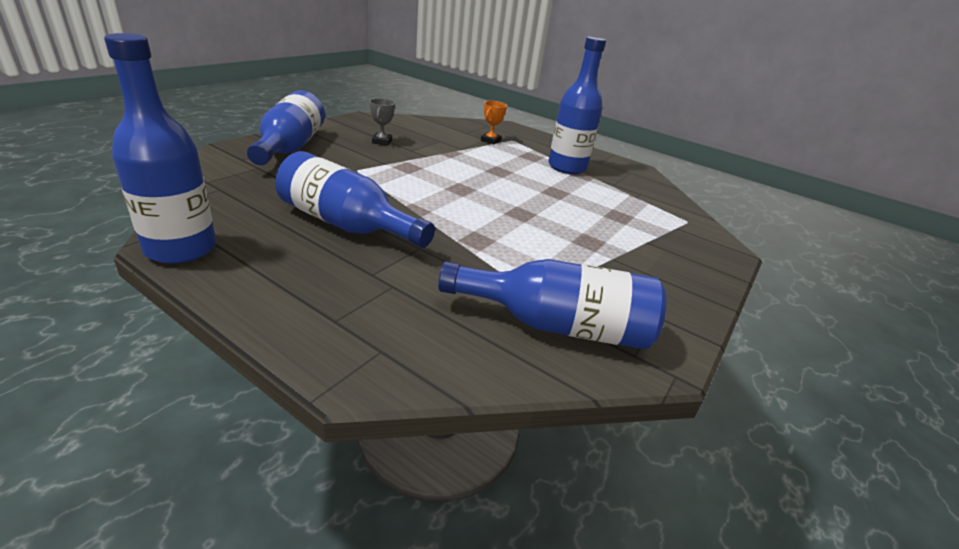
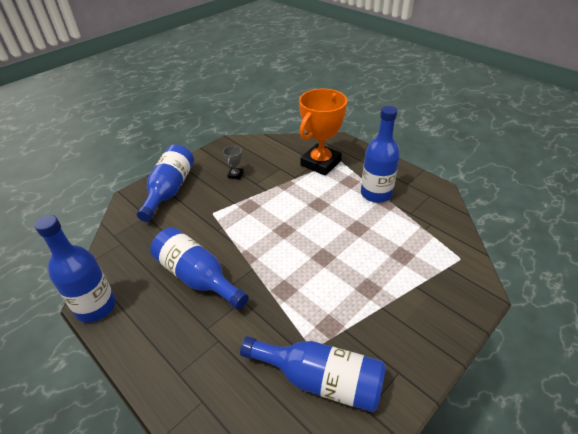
camera: 15 degrees right, 10 degrees up
orange trophy [481,101,507,144] -> orange trophy [299,88,347,176], size x2.44

